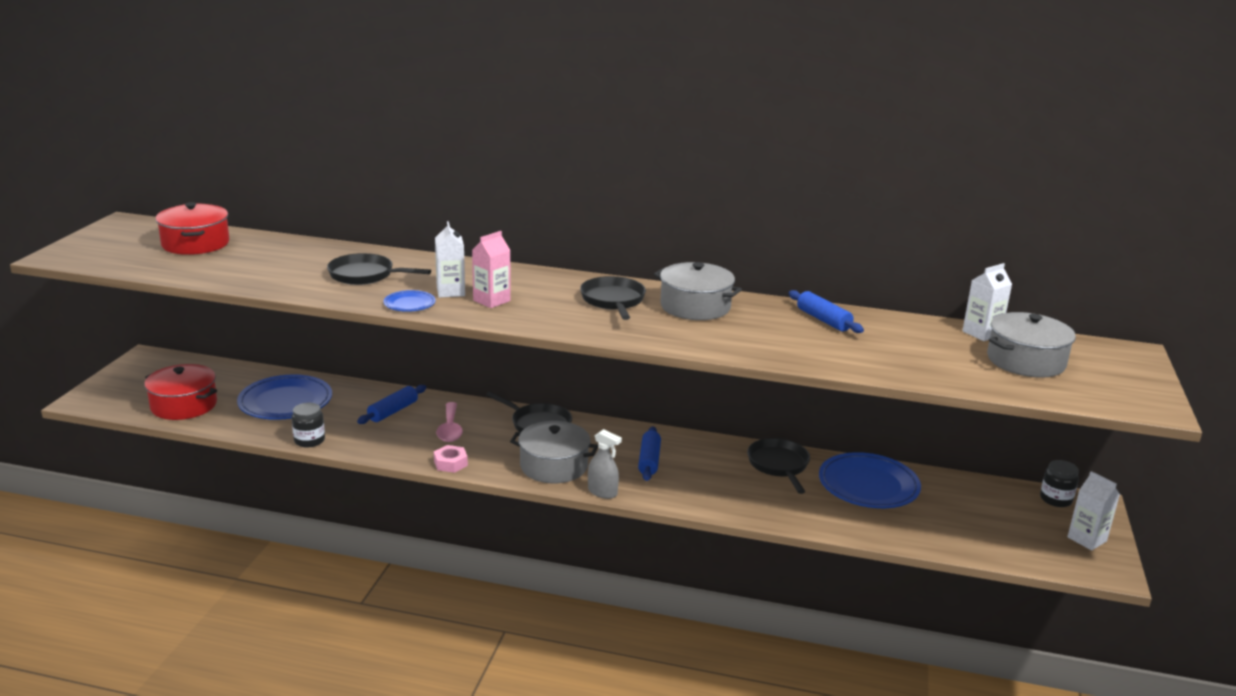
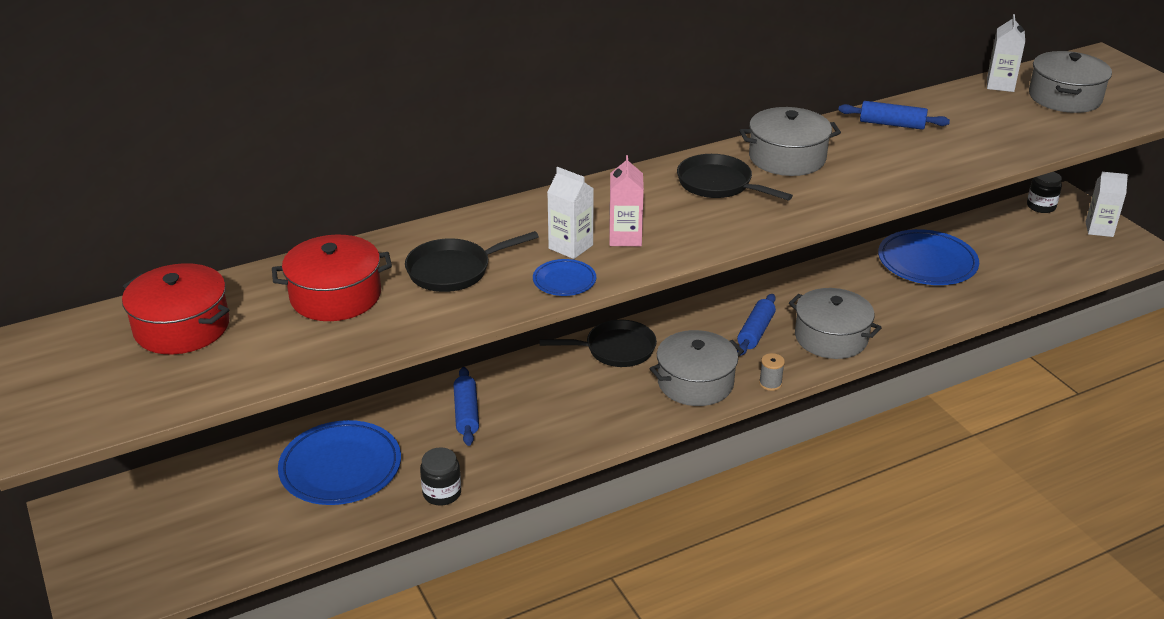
camera: 40 degrees left, 10 degrees up
red pot [144,364,217,420] -> red pot moved to [272,235,392,321]
pink nut [434,445,468,473] -> none
pink spoon [436,402,463,442] -> none
grey spray bottle [588,429,622,499] -> grey spool [759,353,785,391]
blue rolling pin [638,426,661,481] -> blue rolling pin turned 60 degrees clockwise [737,294,776,356]
black pan [747,438,810,494] -> none
none -> grey pot [789,288,882,359]

